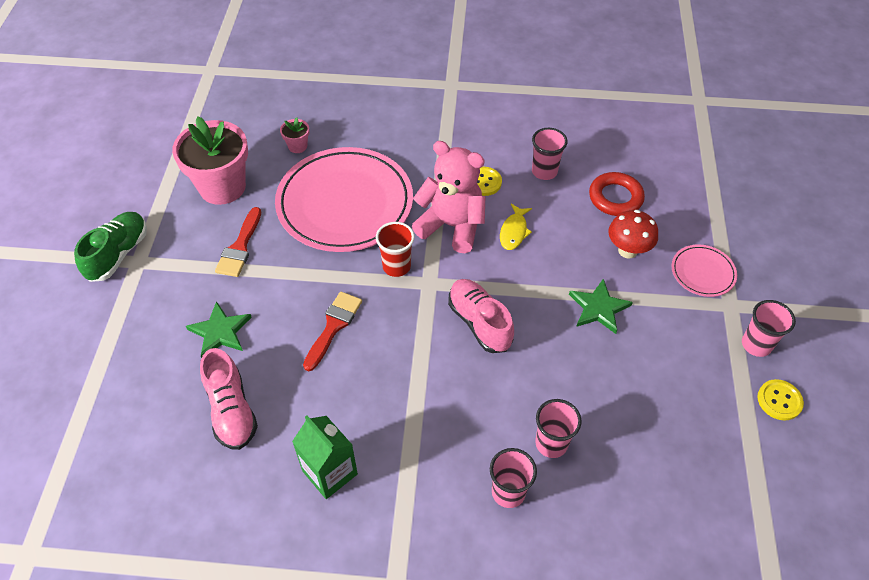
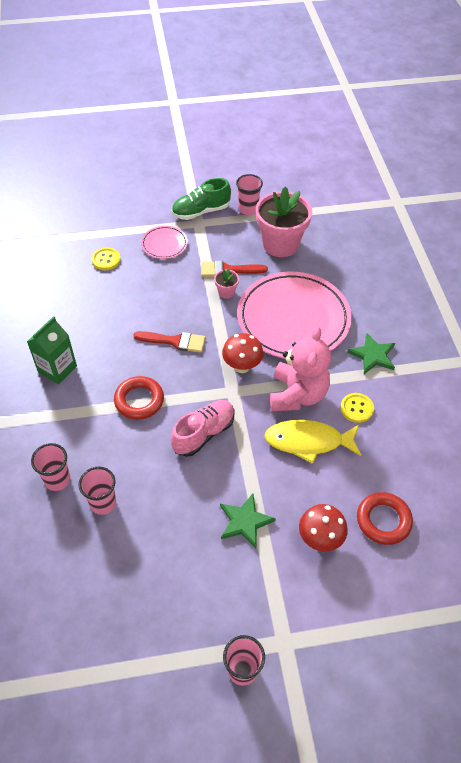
camera: 75 degrees right, 0 degrees up
green shoe [74,212,147,282] -> green shoe turned 150 degrees clockwise [172,178,231,220]
green star [186,301,252,358] -> green star moved to [347,333,395,374]
pink shoe [200,348,258,450] -> none
pink flower pot [280,117,309,153] -> pink flower pot moved to [214,268,239,299]
red cup [376,222,415,277] -> red mushroom [222,333,263,373]
yellow fish [500,204,532,250] -> yellow fish [264,420,361,464], size x1.74
pink cup [532,128,568,180] -> pink cup moved to [236,174,263,215]
pink plate [671,244,737,297] -> pink plate moved to [141,226,188,259]
yellow button [757,379,804,421] -> yellow button moved to [92,247,121,270]
none -> red ring [114,376,164,420]

